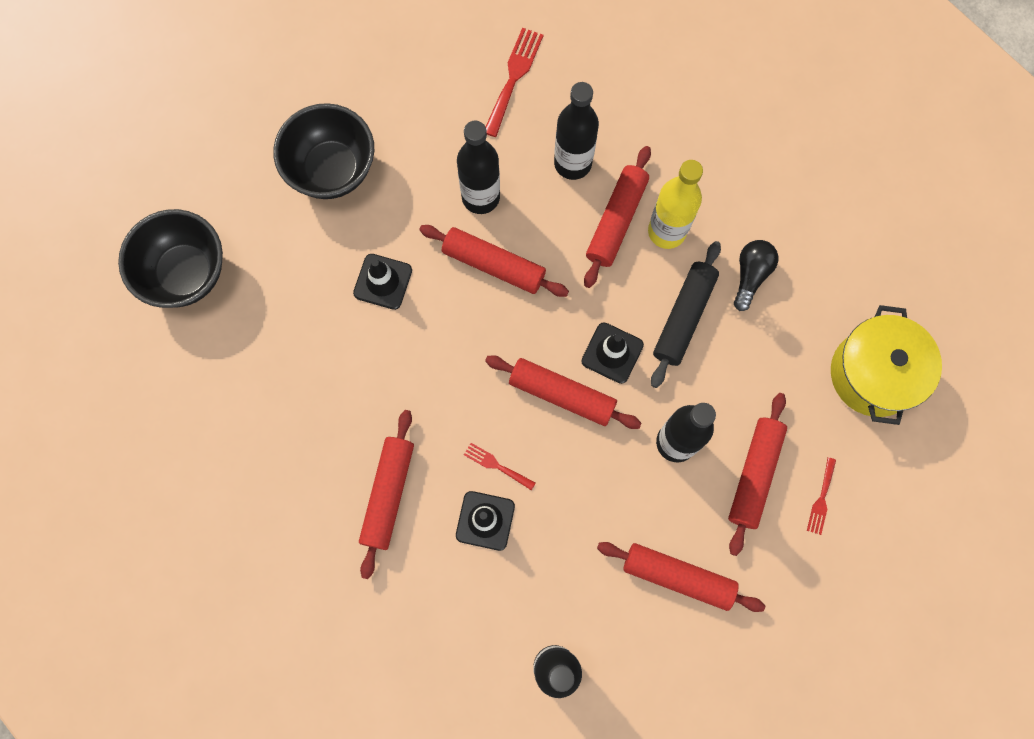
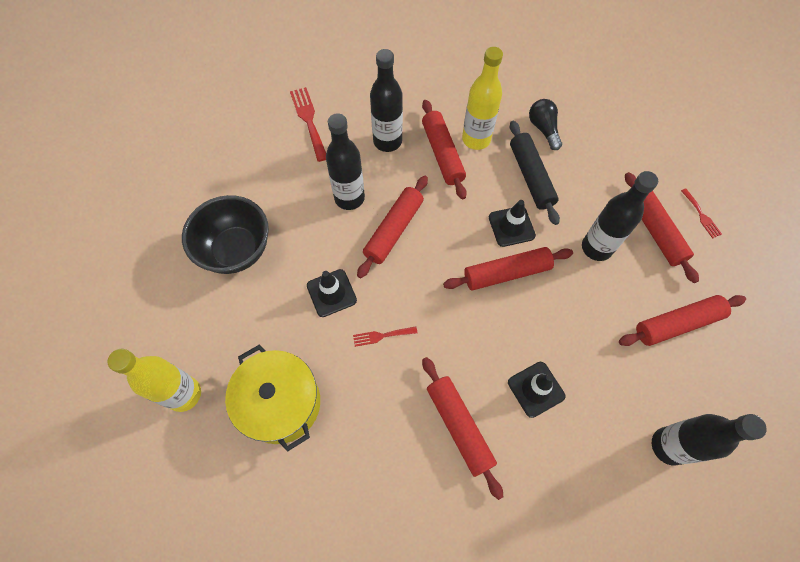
camera: 40 degrees left, 10 degrees down
black bowl [118,209,223,308] -> yellow bottle [108,349,201,412]
red rolling pin [419,225,569,297] -> red rolling pin turned 45 degrees counterclockwise [357,176,428,278]
red fork [464,443,536,491] -> red fork moved to [353,326,417,347]
yellow pot [831,305,942,425] -> yellow pot moved to [225,345,320,452]

